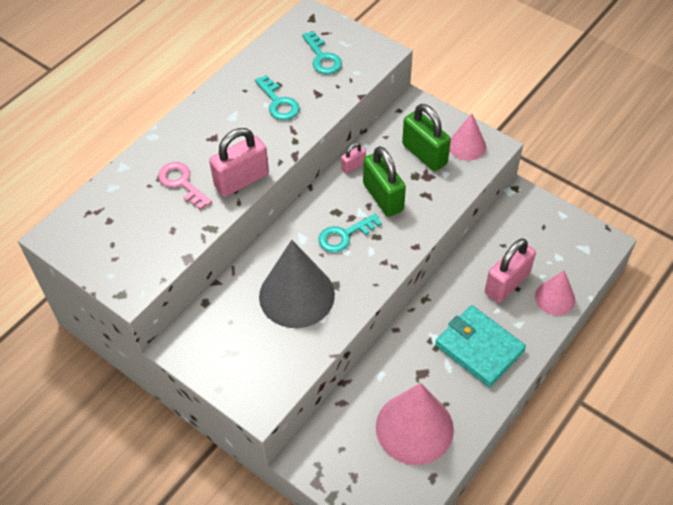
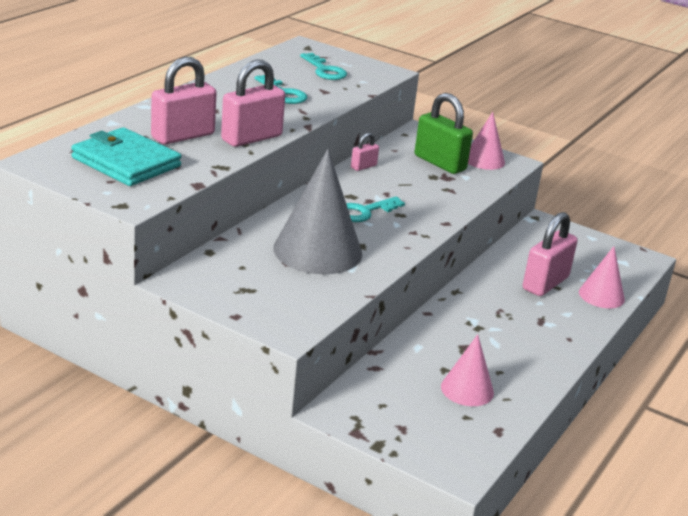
camera: 10 degrees left, 25 degrees down
pink key [158,162,212,210] -> pink padlock [151,57,217,145]
green padlock [363,146,406,217] -> none
pink cone [376,383,454,465] -> pink cone [441,334,494,406], size x0.56
turquoise wallet [435,305,526,387] -> turquoise wallet moved to [71,127,181,186]

